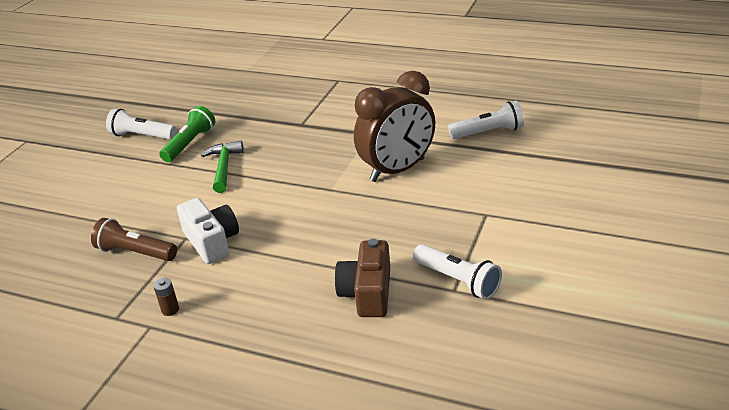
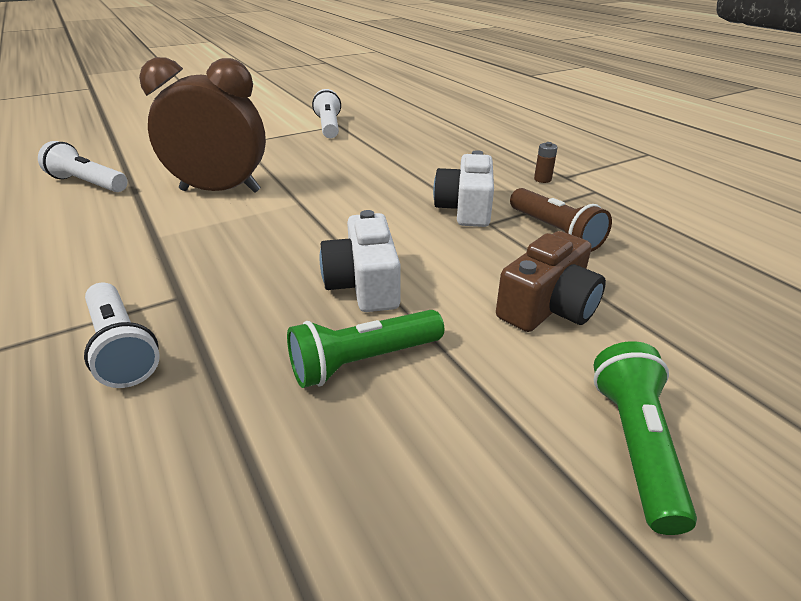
camera: 145 degrees left, 0 degrees up
white flashlight [106,109,177,140] -> white flashlight moved to [84,283,160,388]
green hammer [201,141,244,193] -> white camera [320,210,400,312]
brown camera [335,239,390,317] -> brown camera moved to [496,231,606,332]
none -> green flashlight [594,341,697,535]

